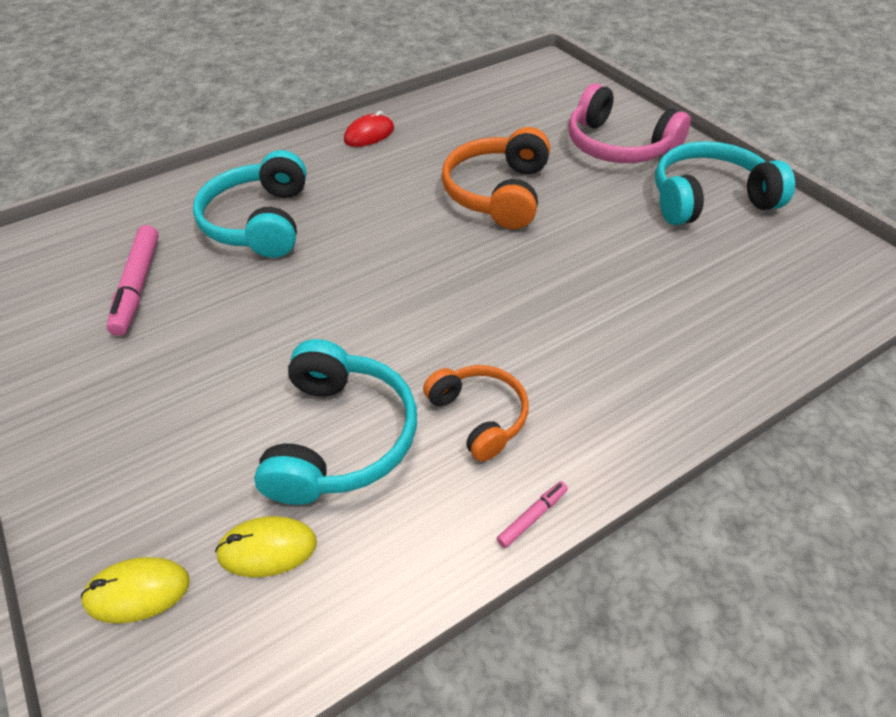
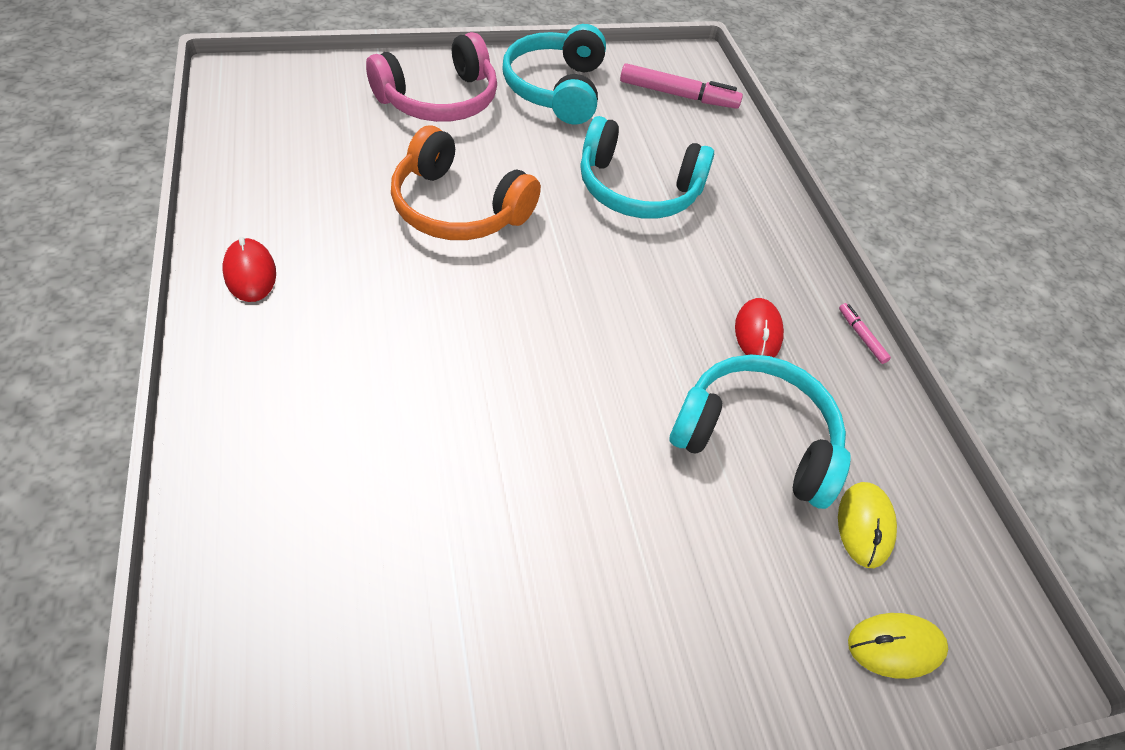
camera: 80 degrees left, 5 degrees up
yellow mouse [81,557,190,624] -> yellow mouse turned 75 degrees clockwise [848,613,948,679]
pink marker [106,225,159,336] -> pink marker moved to [620,63,743,109]
turquoise headphones [193,150,307,258] -> turquoise headphones moved to [581,116,714,219]
orange headphones [423,365,529,462] -> red mouse [735,298,784,357]

